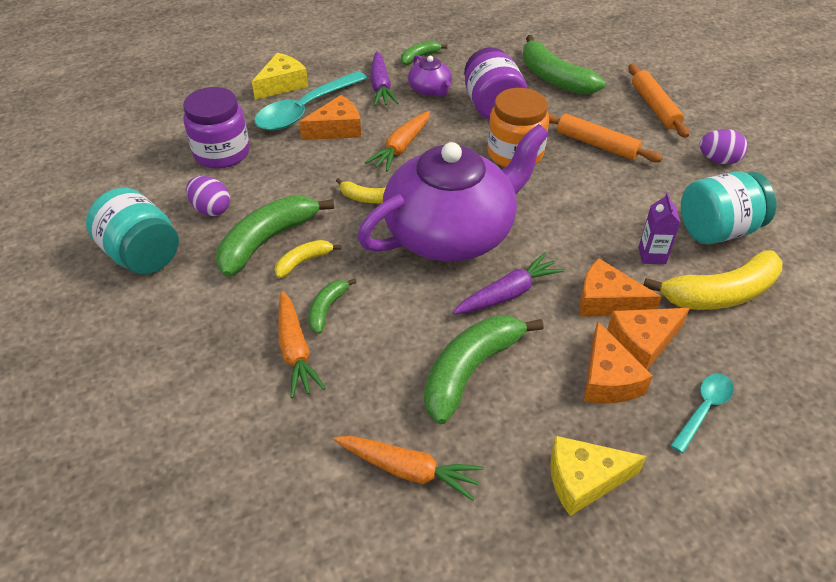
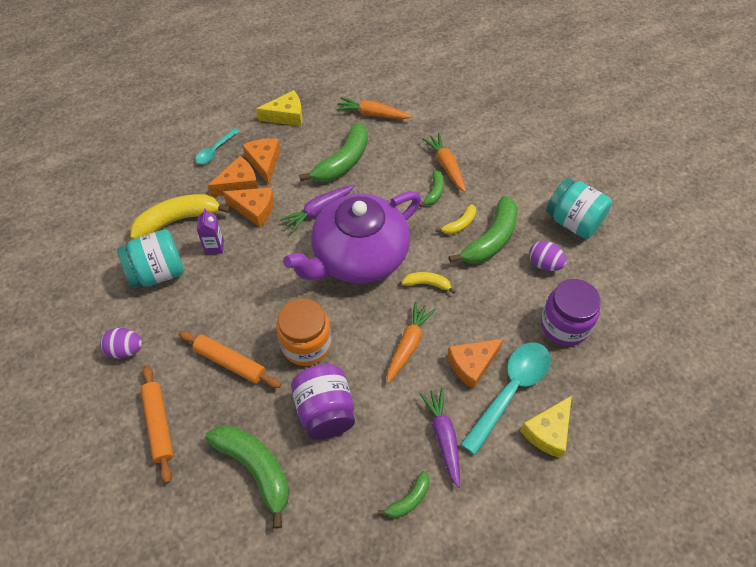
camera: 175 degrees right, 10 degrees up
purple teapot [408,55,452,97] -> none

